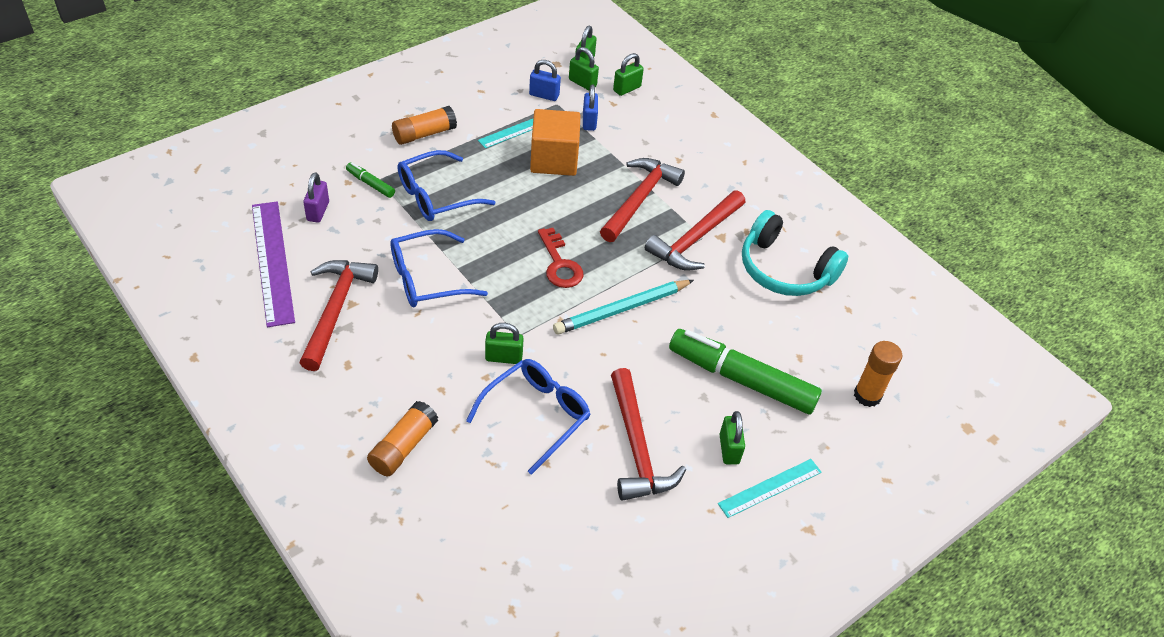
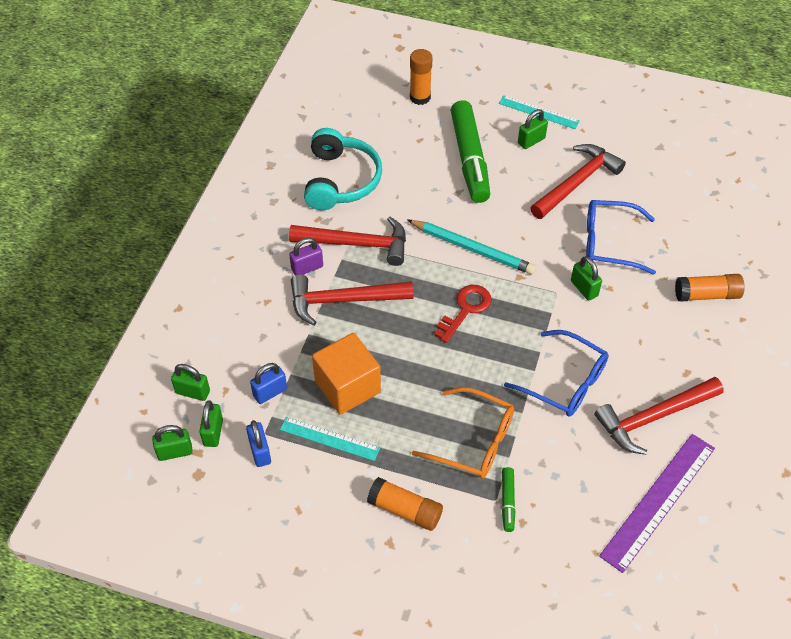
camera: 120 degrees left, 5 degrees up
purple padlock [303,172,329,223] -> purple padlock moved to [289,238,323,275]
blue glasses [398,150,495,221] -> orange glasses [412,387,514,478]

